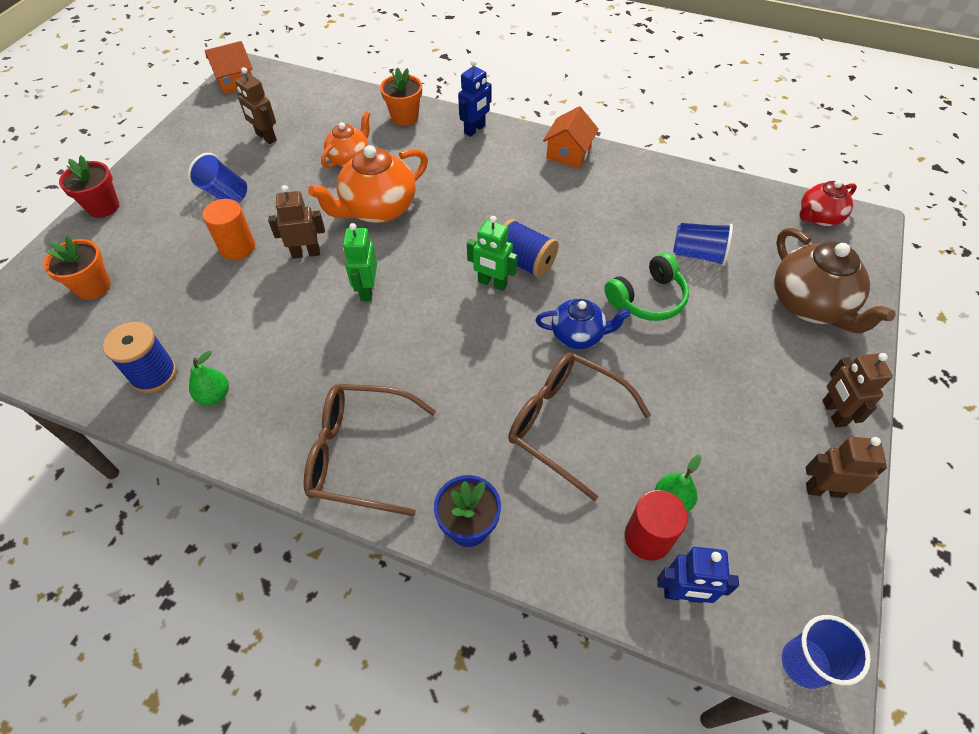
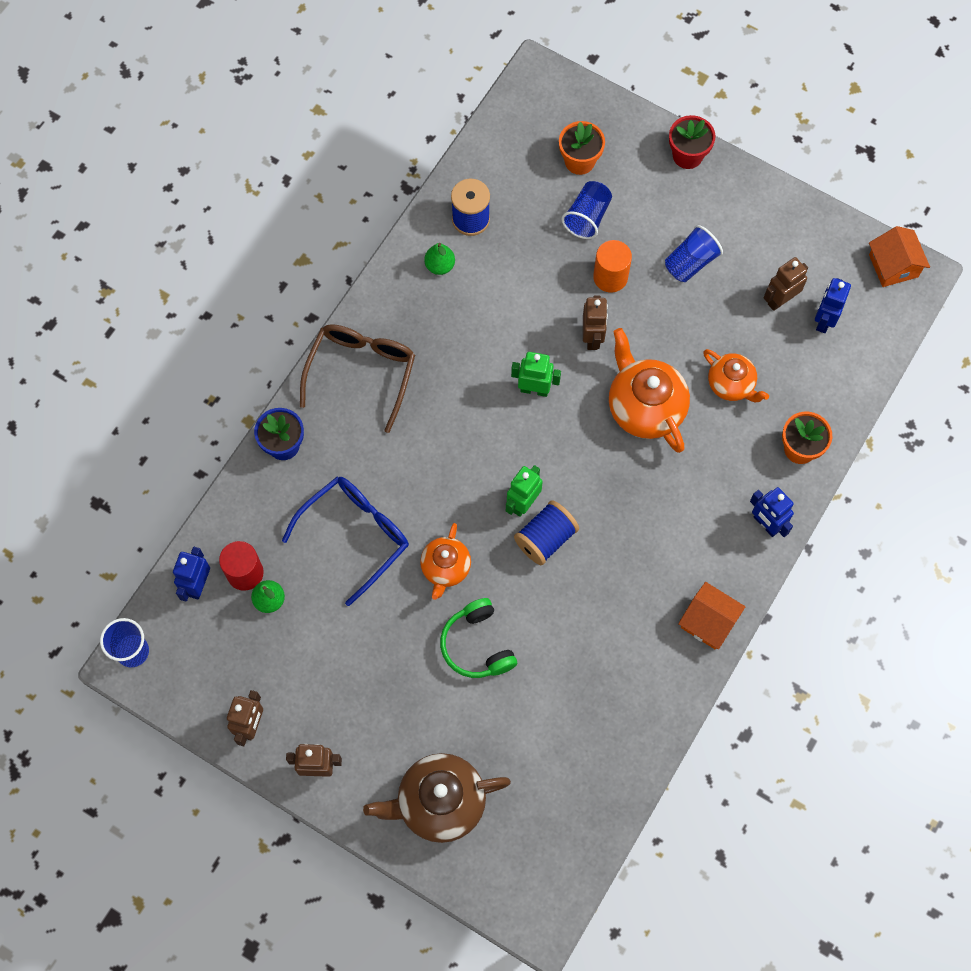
camera: 100 degrees right, 15 degrees up
brown glasses [508,352,651,501] -> blue glasses [282,477,409,606]
blue teapot [535,299,631,349] -> orange teapot [420,523,471,600]
blue cup [673,223,733,266] -> blue cup moved to [562,181,612,239]
red teapot [799,180,857,226] -> none
none -> blue robot [815,278,851,333]

